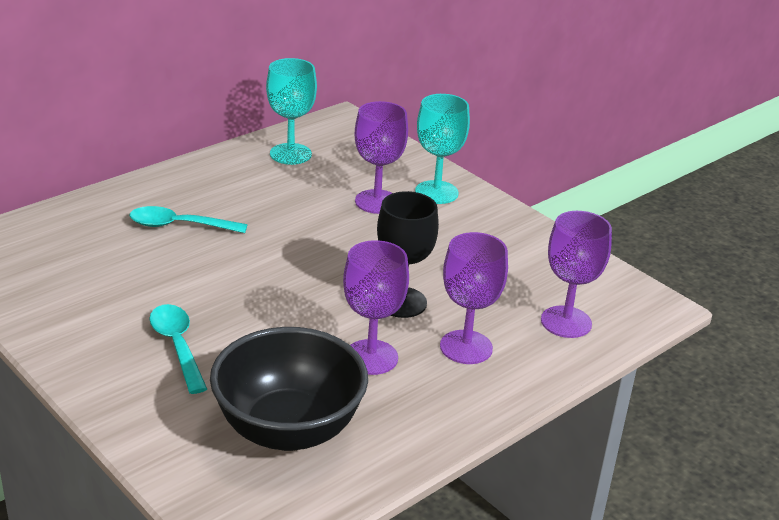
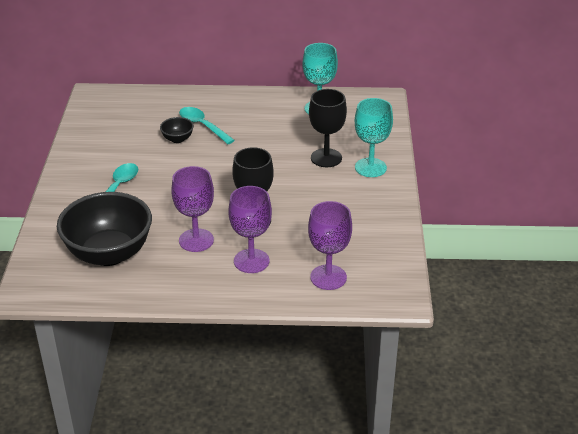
camera: 45 degrees right, 5 degrees up
purple goblet [355,101,408,214] -> black goblet [309,89,347,167]
none -> black bowl [160,117,194,143]

